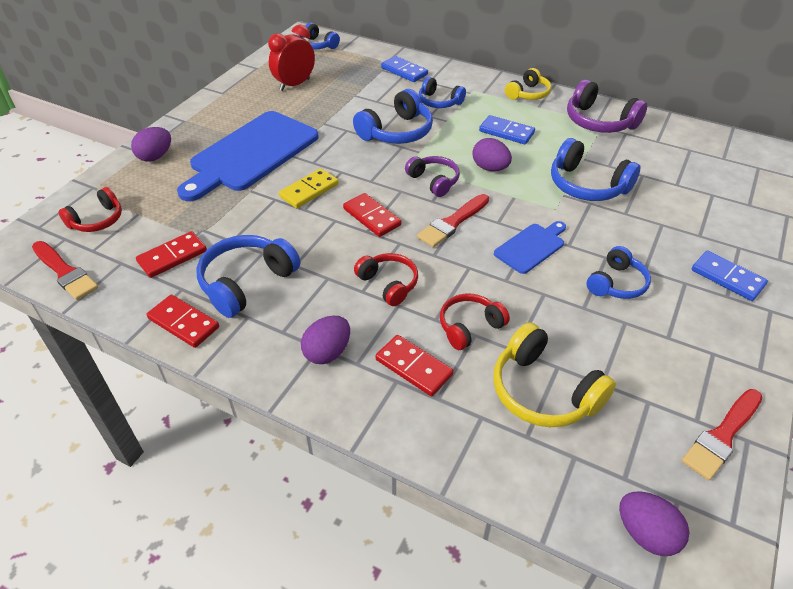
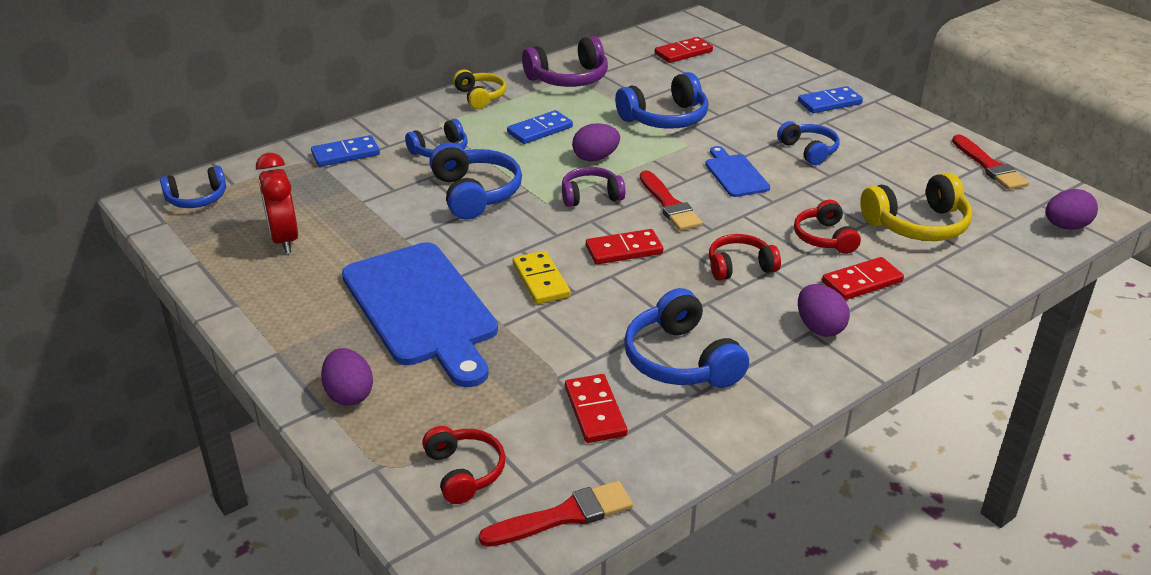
camera: 65 degrees left, 10 degrees down
red domino [147,294,219,348] -> red domino moved to [655,37,713,63]

